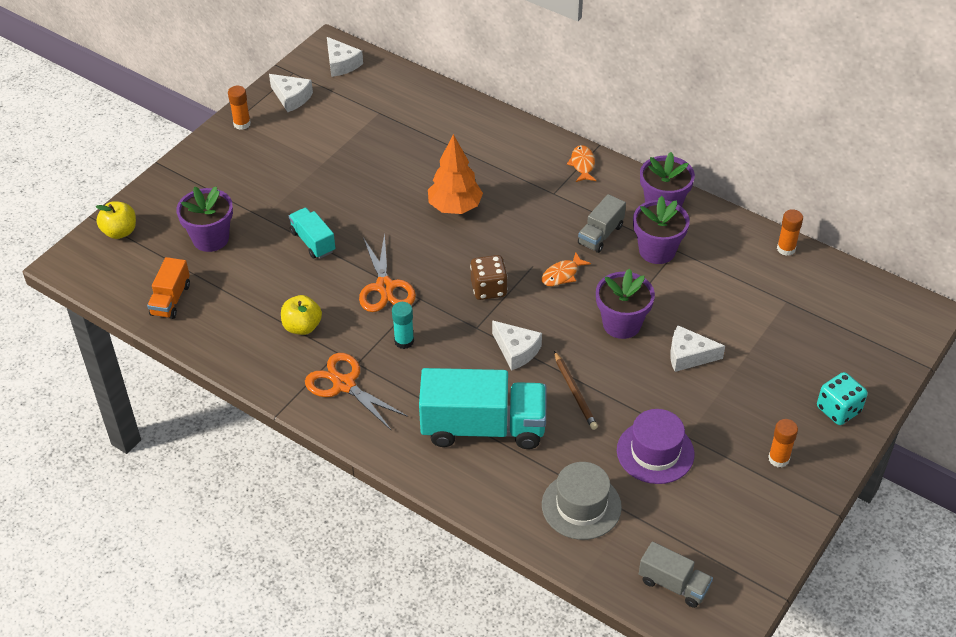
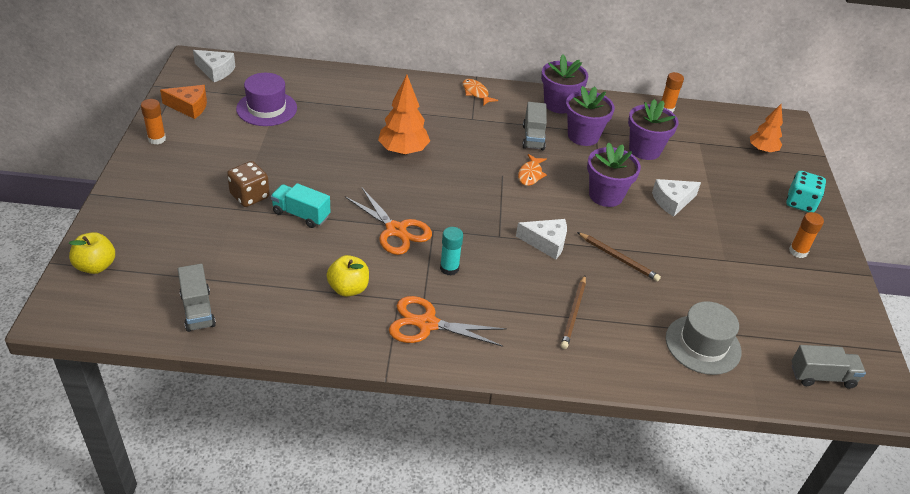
camera: 35 degrees left, 5 degrees down
orange truck [147,257,190,319] -> grey truck [178,264,216,332]
purple flower pot [176,186,233,252] -> purple flower pot moved to [628,99,679,160]
white cheese [269,74,313,112] -> orange cheese [160,85,207,119]
turquoise truck [419,368,546,449] -> brown pencil [561,275,586,349]
brown dice [470,255,508,300] -> brown dice moved to [227,161,270,207]
purple hat [617,409,695,484] -> purple hat moved to [236,73,297,126]
none -> orange tree [750,104,783,153]

